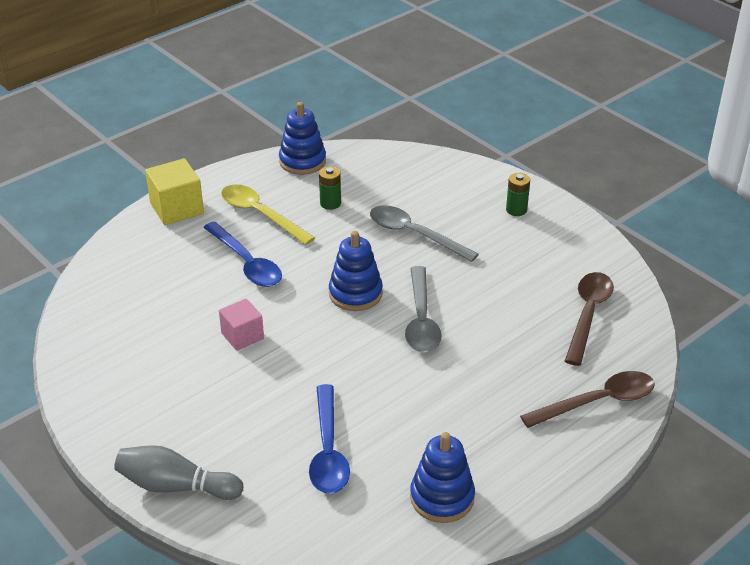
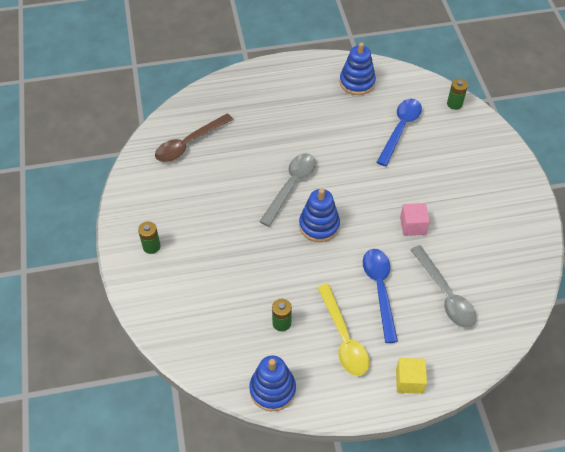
camera: 150 degrees left, 15 degrees up
grey bowling pin [114,445,243,500] -> none
yellow cube [145,158,204,225] -> yellow cube [396,358,427,394], size x0.66
grey spoon [370,205,479,262] -> grey spoon moved to [411,245,476,328]
brown spoon [520,371,655,428] -> none
none -> green battery [447,79,468,110]

